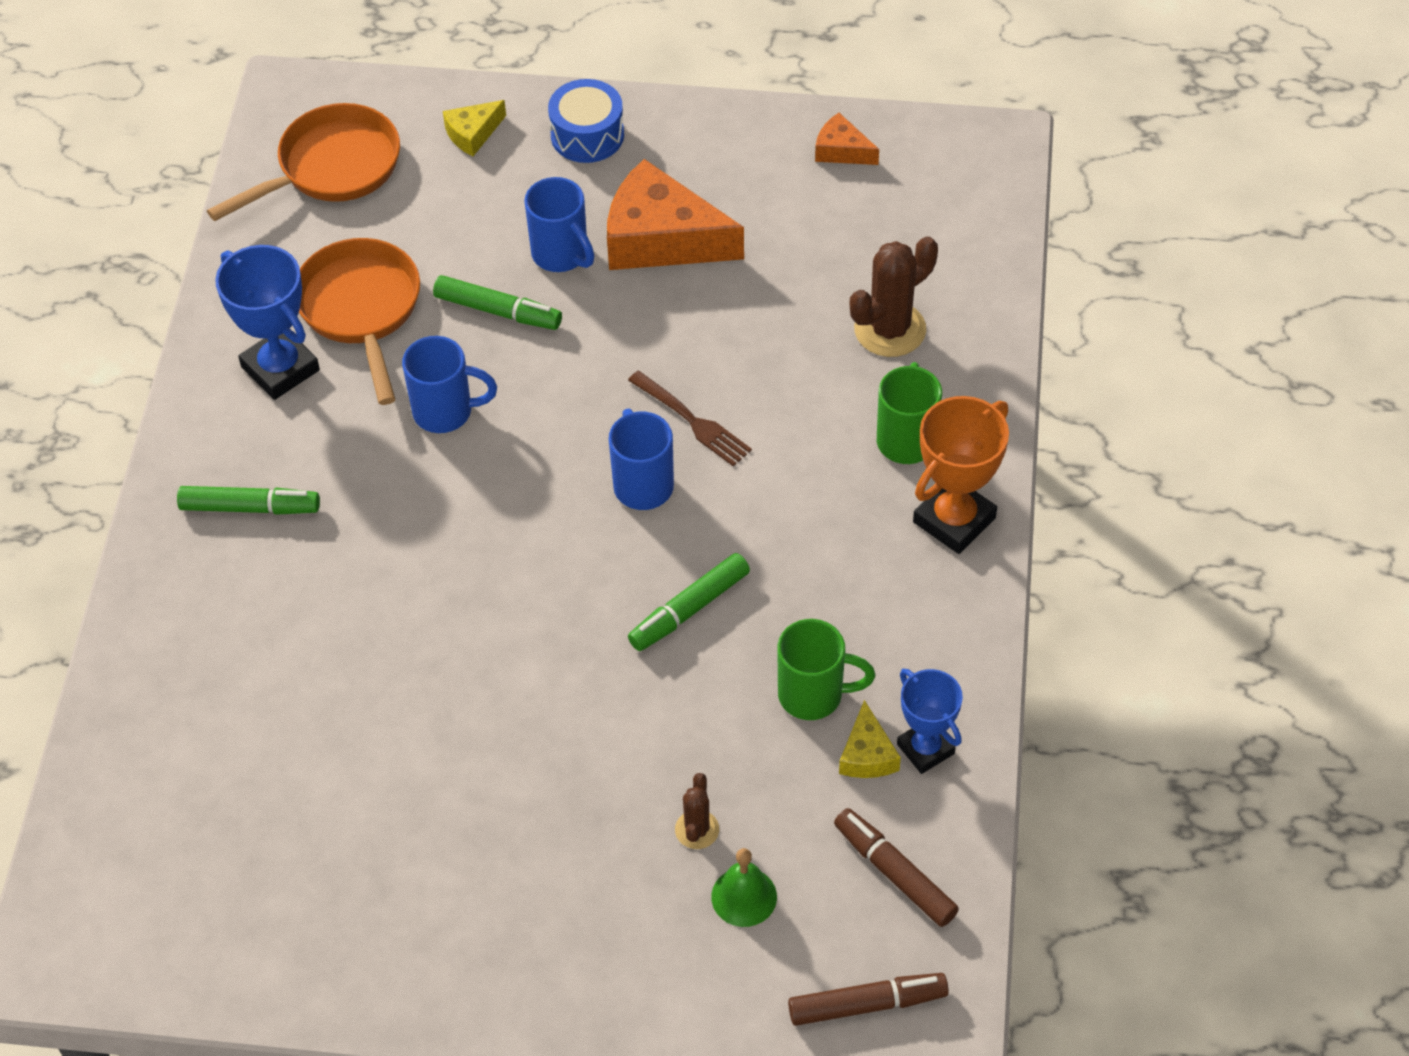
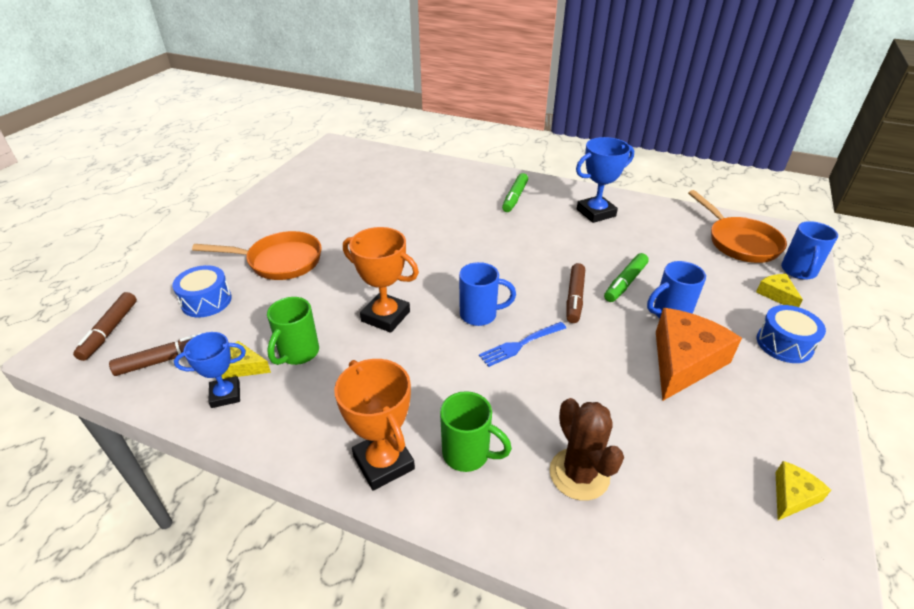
camera: 105 degrees right, 15 degrees down
orange pan [299,238,420,405] -> orange pan moved to [192,231,322,280]
blue mug [402,336,497,433] -> blue mug moved to [781,221,838,280]
brown fork [628,371,752,467] -> blue fork [479,322,566,367]
green marker [628,553,750,651] -> orange trophy [343,227,419,333]
brown cactus [675,773,719,849] -> none
green bell [711,848,777,927] -> blue drum [172,265,232,318]
orange cheese [815,113,879,165] -> yellow cheese [776,461,831,520]
none -> brown marker [567,263,585,323]

